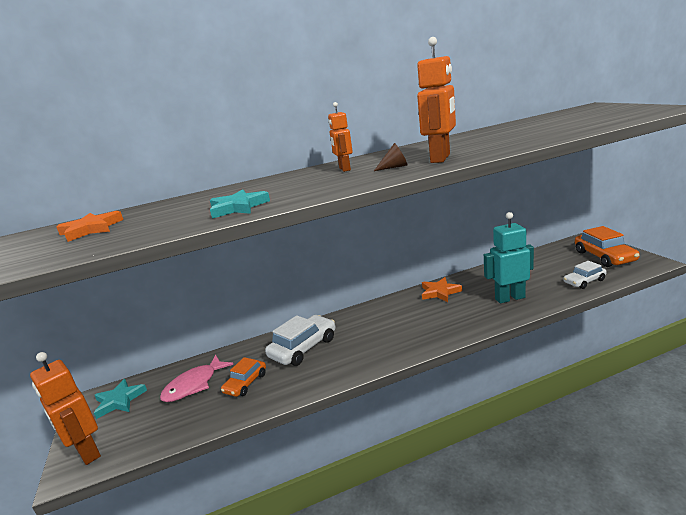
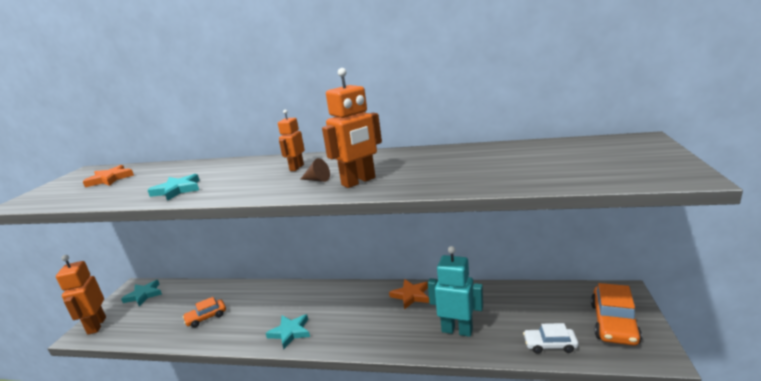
camera: 30 degrees right, 0 degrees up
pink fish [160,355,233,402] -> none
white car [265,315,335,366] -> none
none -> turquoise star [266,314,310,349]

